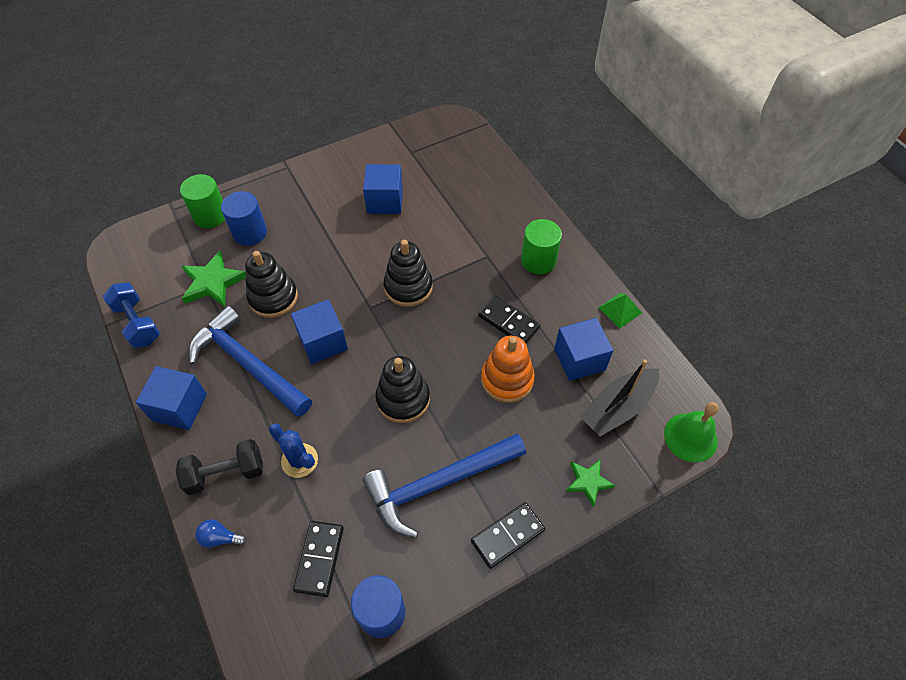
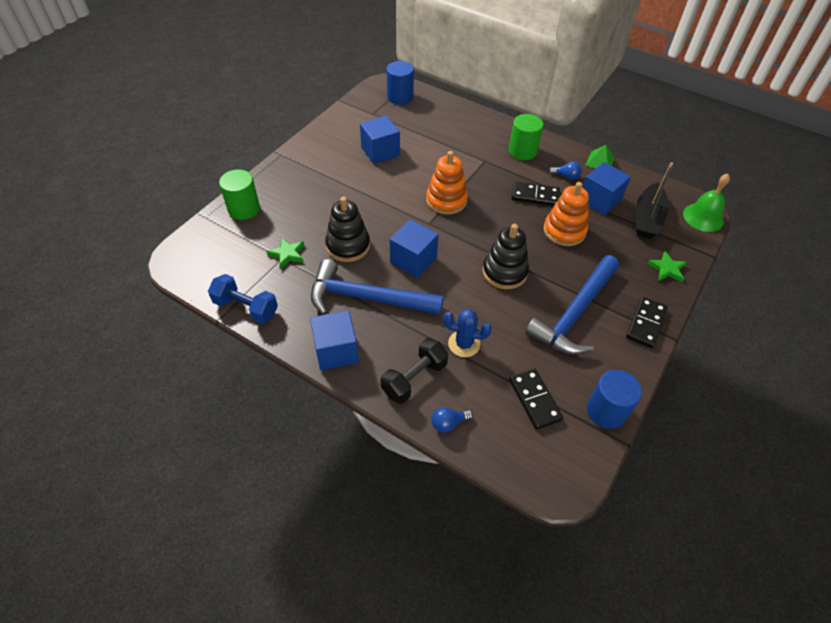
camera: 30 degrees left, 5 degrees down
green star [182,251,246,307] -> green star [267,238,304,269], size x0.63
blue cylinder [221,191,267,246] -> blue cylinder moved to [386,61,414,105]
black stacking toy [384,240,433,307] -> orange stacking toy [426,151,468,214]
none -> blue light bulb [549,161,582,180]

